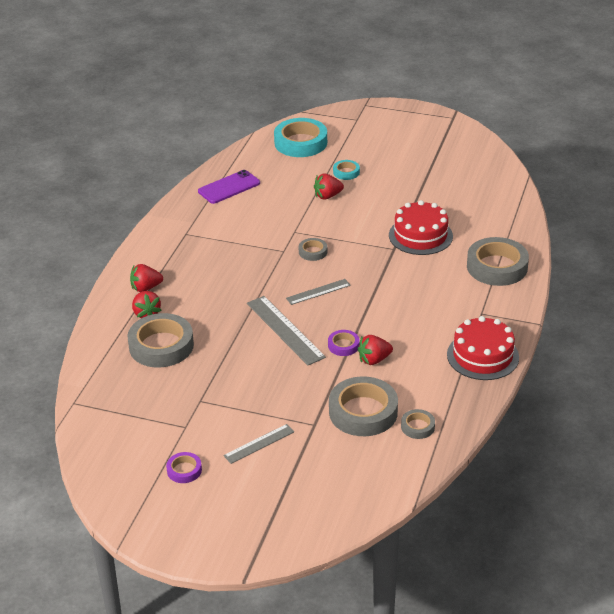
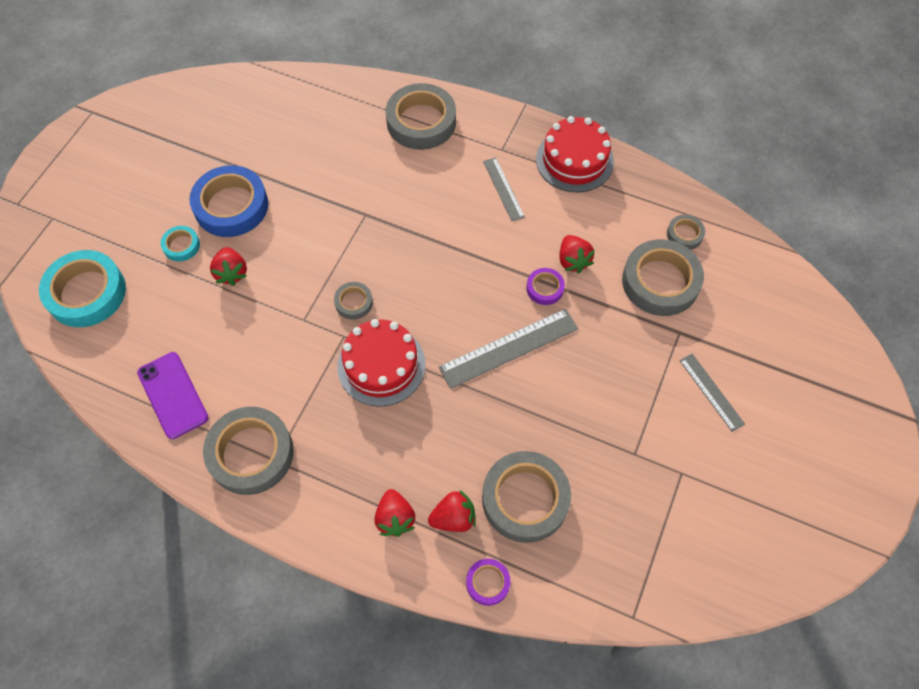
camera: 85 degrees left, 25 degrees up
purple tape [166,452,202,483] -> purple tape moved to [466,559,511,606]
grey ruler [286,279,351,305] -> grey ruler moved to [483,157,525,221]
red cake [389,200,453,255] -> red cake moved to [337,319,426,407]
none -> blue tape [189,165,268,237]
none -> grey tape [203,407,294,495]

